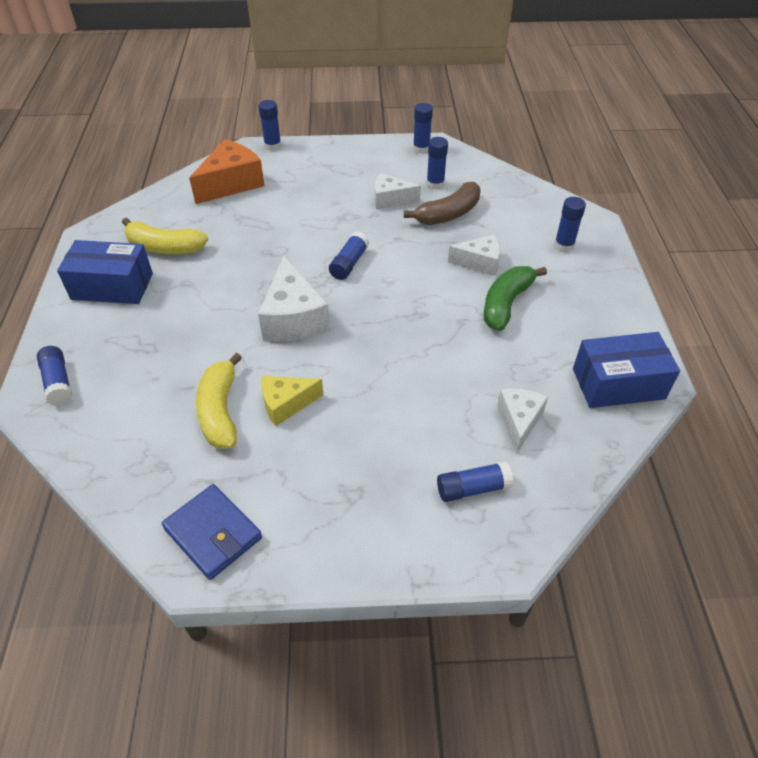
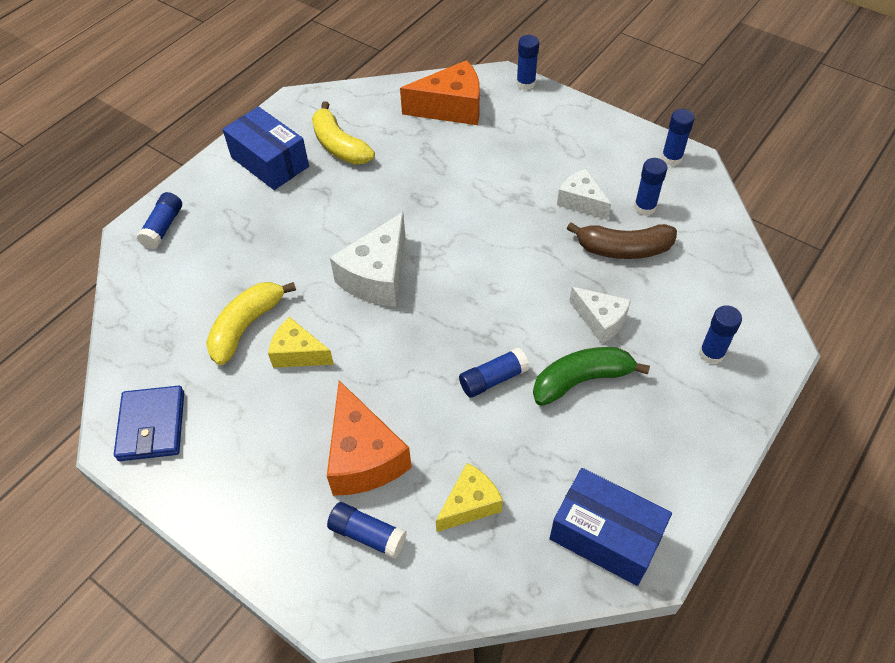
camera: 40 degrees right, 5 degrees up
blue glue stick [329,232,369,280] -> blue glue stick moved to [459,347,529,398]
white cheese [497,389,548,454] -> yellow cheese [436,463,503,532]
none -> orange cheese [327,380,412,496]

